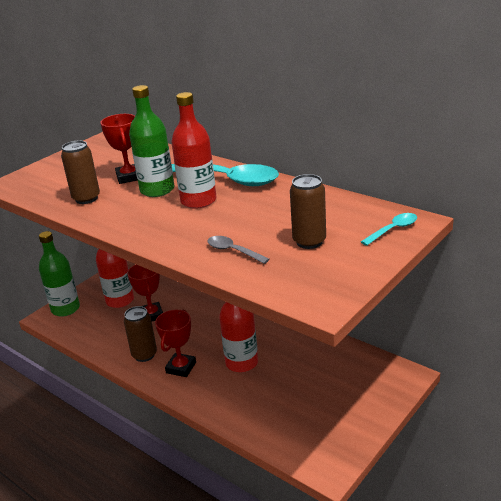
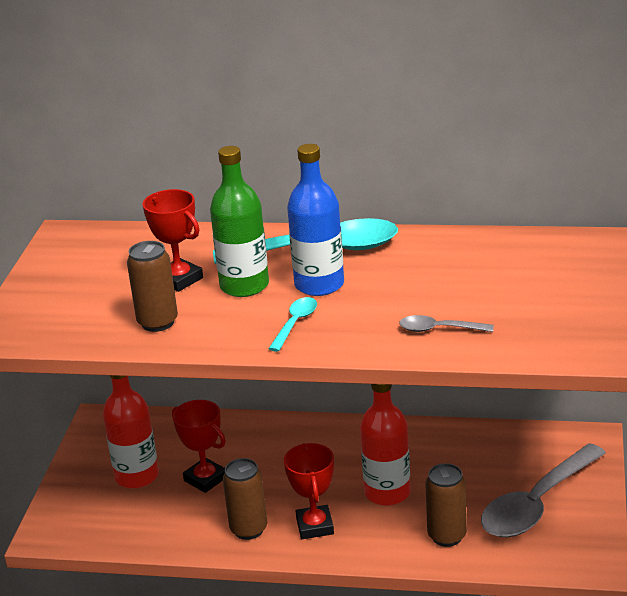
camera: 30 degrees left, 0 degrees up
green bottle [39,231,80,317] -> none
red bottle [171,92,217,209] -> blue bottle [287,144,344,296]
brown can [290,174,326,249] -> brown can moved to [425,463,467,547]
turquoise spoon [361,213,417,246] -> turquoise spoon moved to [268,297,317,352]
none -> grey spoon [481,443,606,537]

